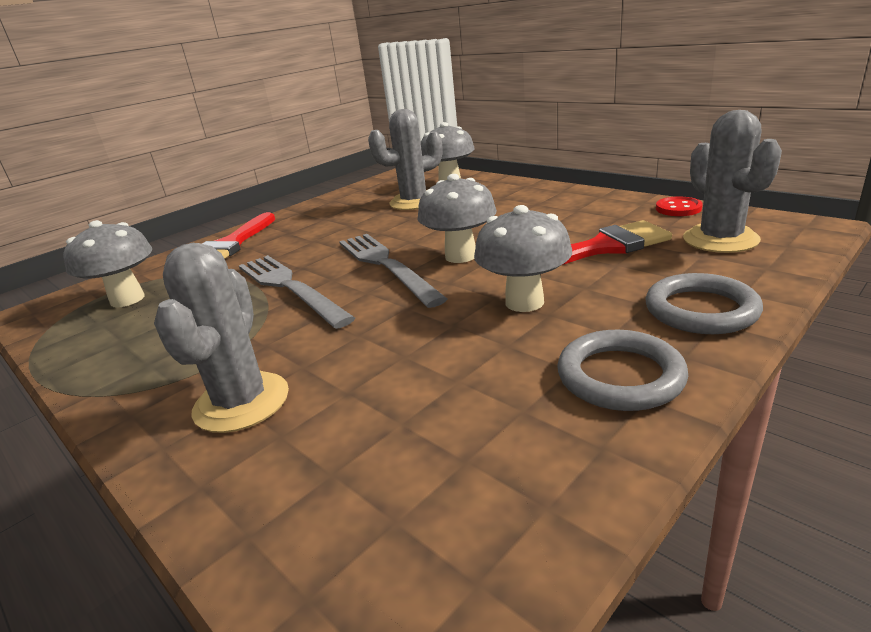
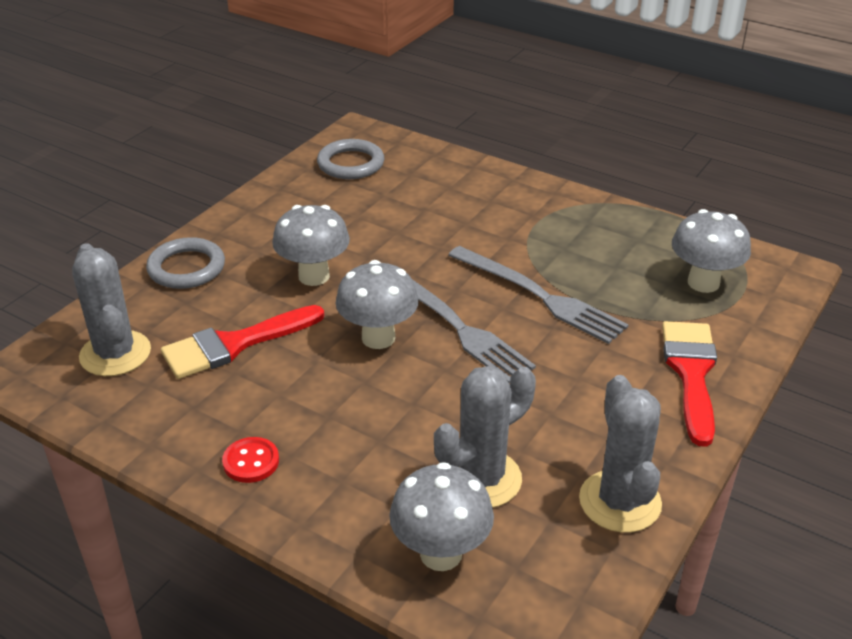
camera: 165 degrees right, 10 degrees up
grey cactus [154,243,289,433] -> grey cactus moved to [579,375,662,533]
grey ring [557,330,688,411] -> grey ring moved to [317,139,384,179]
red button [656,197,703,216] -> red button moved to [222,437,279,483]

